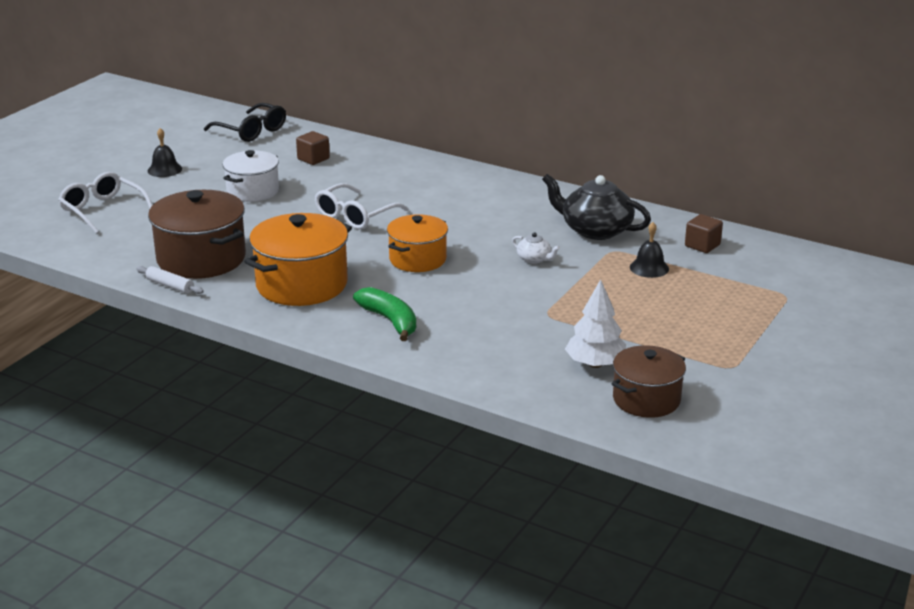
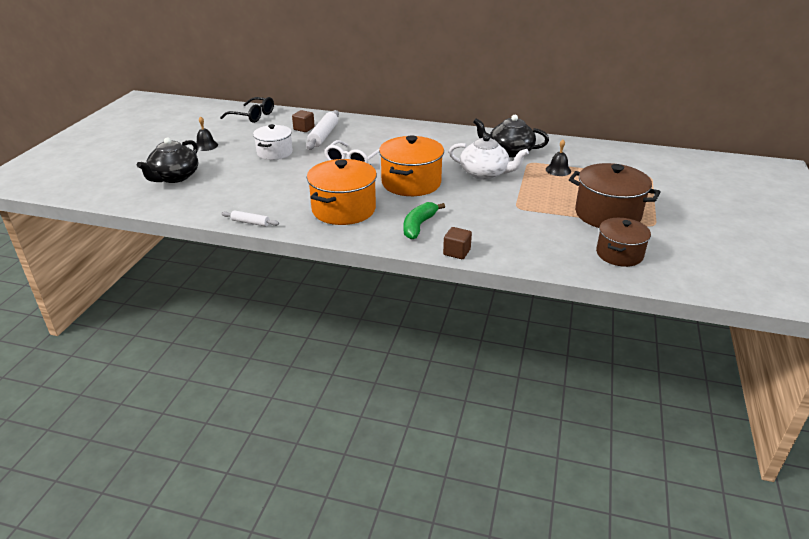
camera: 15 degrees left, 5 degrees up
white glasses [58,172,152,234] -> black teapot [137,137,198,183]
brown pot [148,190,246,279] -> brown pot moved to [569,163,661,228]
green banana [353,287,416,341] -> green banana turned 105 degrees counterclockwise [404,202,445,240]
orange pot [387,214,448,272] -> orange pot [379,135,444,196], size x1.54
white teapot [512,233,560,264] -> white teapot [449,134,529,180], size x2.13
white tree [565,279,626,368] -> none
brown cube [685,214,723,253] -> brown cube moved to [443,227,472,259]
none -> white rolling pin [306,110,339,150]

